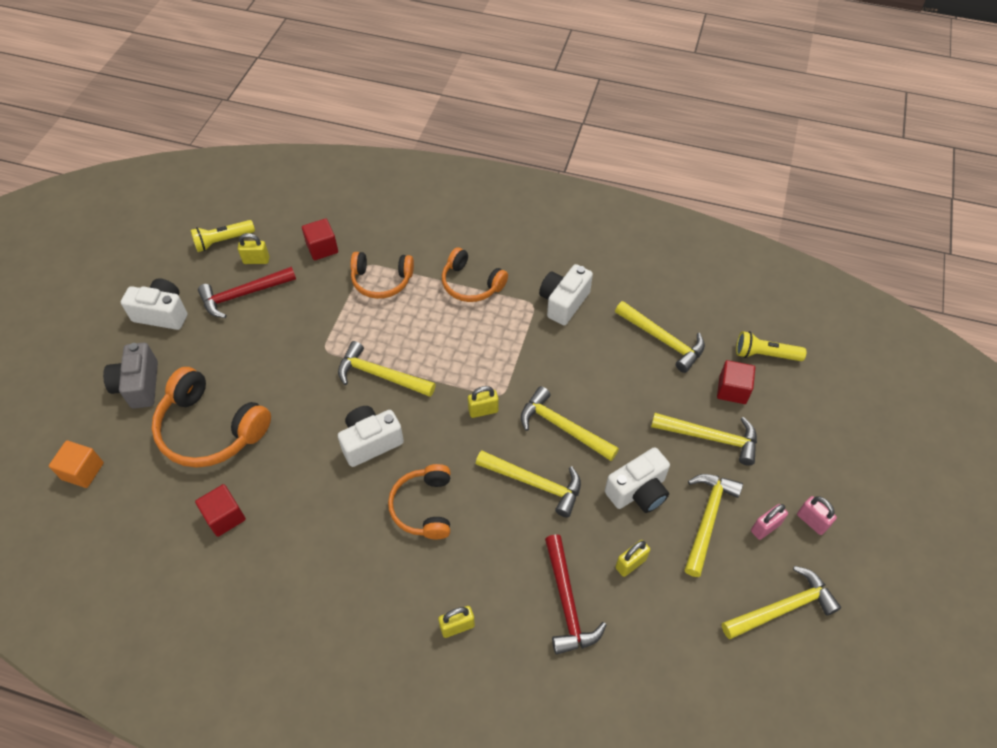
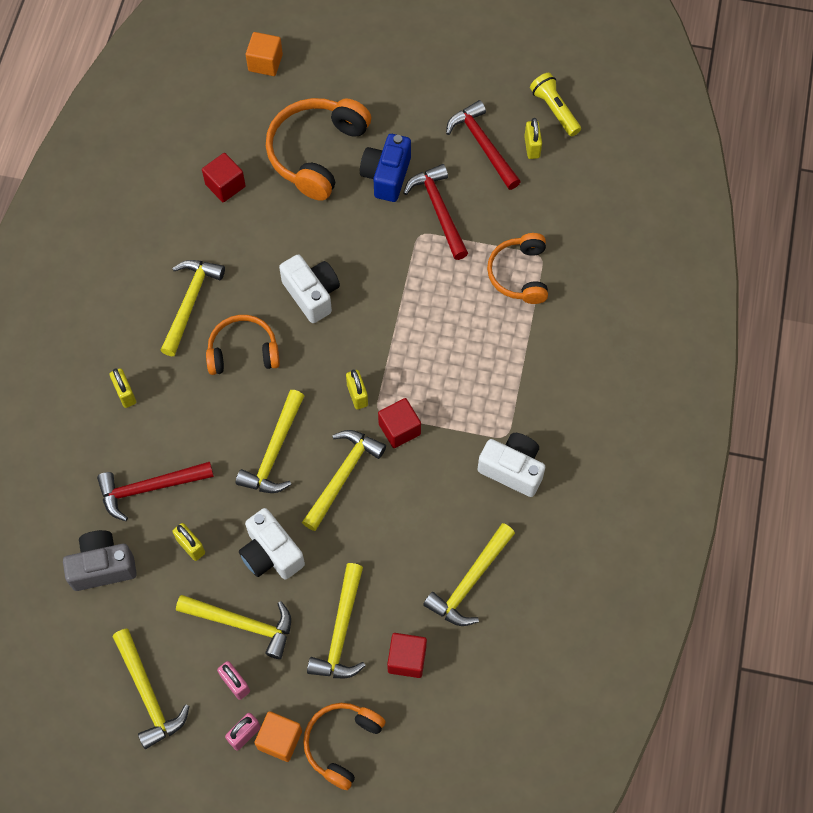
camera: 85 degrees right, 10 degrees up
grey camera [103,343,158,409] -> grey camera moved to [63,530,137,591]
white camera [121,278,188,330] -> none
red cube [302,218,338,261] -> red cube moved to [378,398,421,448]
yellow hammer [338,341,436,397] -> yellow hammer moved to [160,260,225,356]
orange headphones [442,247,508,302] -> orange headphones moved to [303,703,386,790]
yellow flashlight [736,331,806,361] -> none
none -> orange cube [254,711,302,762]
none -> blue camera [360,134,411,202]
none -> red hammer [403,164,468,260]

